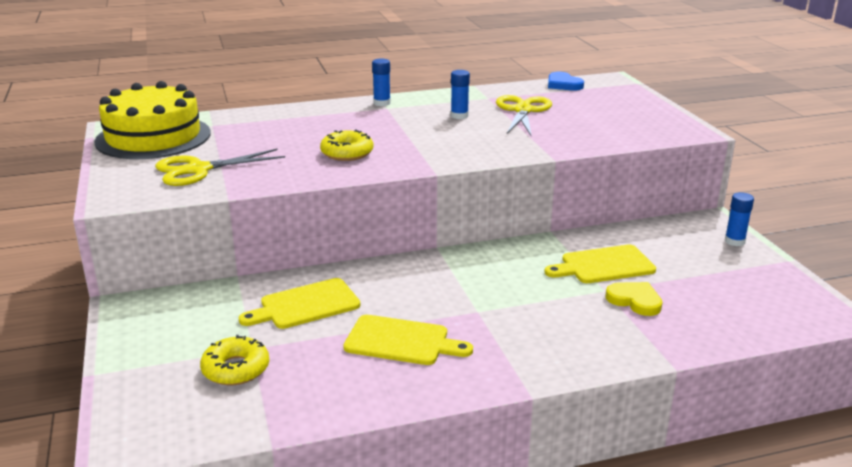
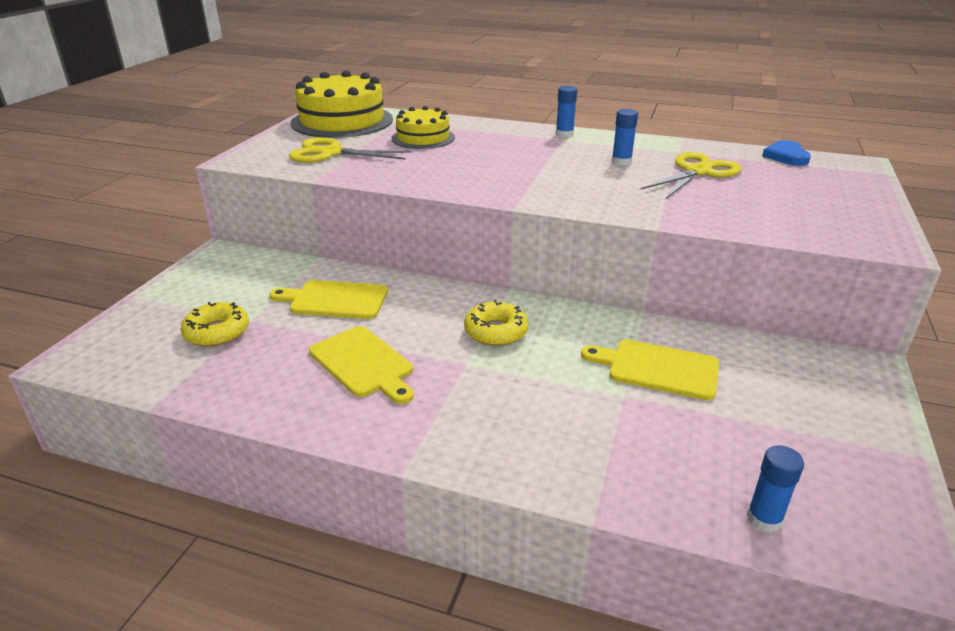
camera: 35 degrees right, 5 degrees up
yellow donut [320,129,373,161] -> yellow donut moved to [464,300,529,346]
yellow heart [606,282,663,316] -> none
blue glue stick [725,192,754,246] -> blue glue stick moved to [747,445,804,533]
none -> yellow cake [391,106,455,149]

